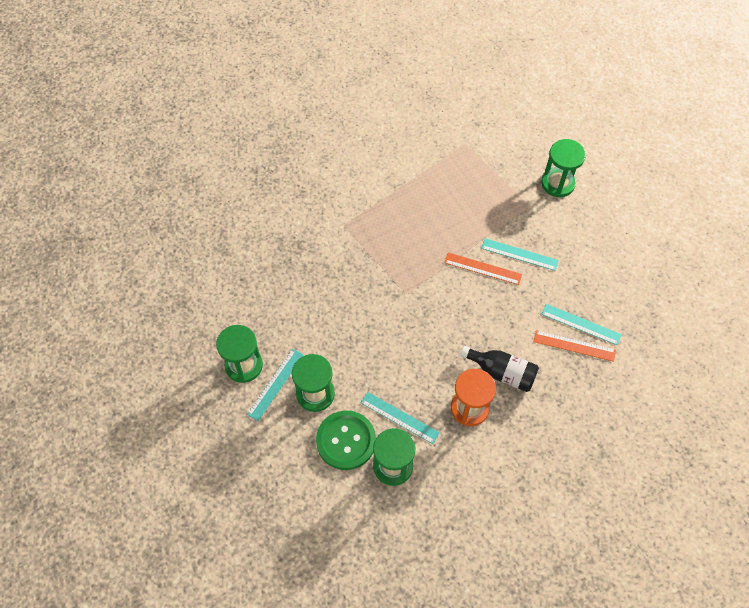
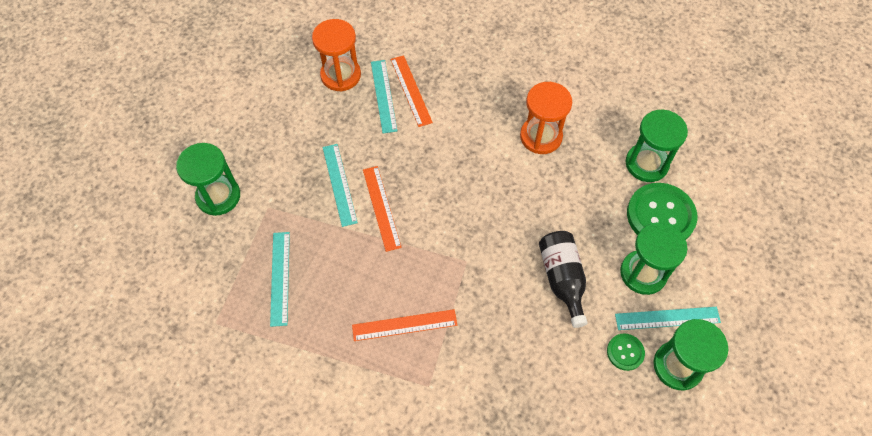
camera: 125 degrees left, 0 degrees up
turquoise ruler [360,392,440,444] -> turquoise ruler moved to [270,232,290,327]
black bottle [460,346,539,392] -> black bottle moved to [539,231,588,328]
none -> orange hourglass [312,19,361,91]
none -> orange ruler [352,309,457,341]
none -> green button [607,333,645,371]

